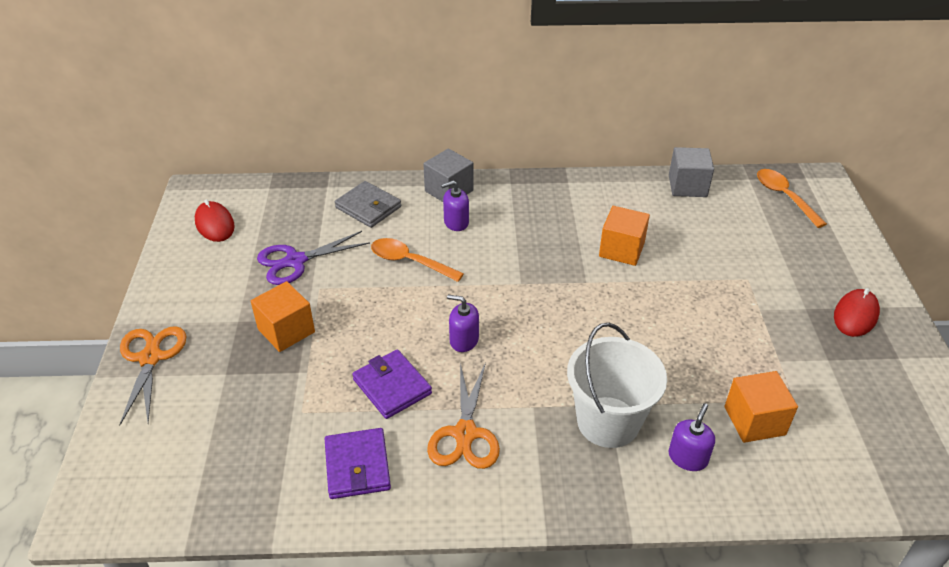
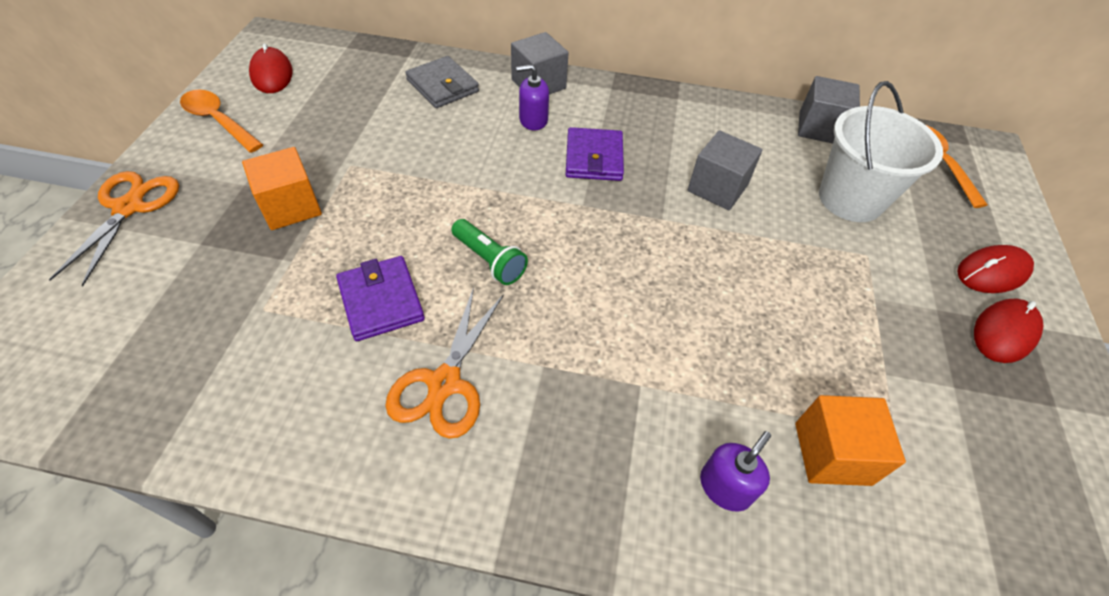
camera: 10 degrees right, 10 degrees up
purple scissors [257,231,370,285] -> none
purple wallet [325,428,391,499] -> purple wallet moved to [566,127,624,181]
orange spoon [371,238,464,282] -> orange spoon moved to [180,89,263,153]
purple soap dispenser [447,295,479,352] -> green flashlight [451,219,528,285]
white bucket [567,323,667,448] -> white bucket moved to [819,81,943,222]
orange cube [599,206,650,266] -> grey cube [688,130,763,210]
none -> red mouse [957,245,1034,293]

